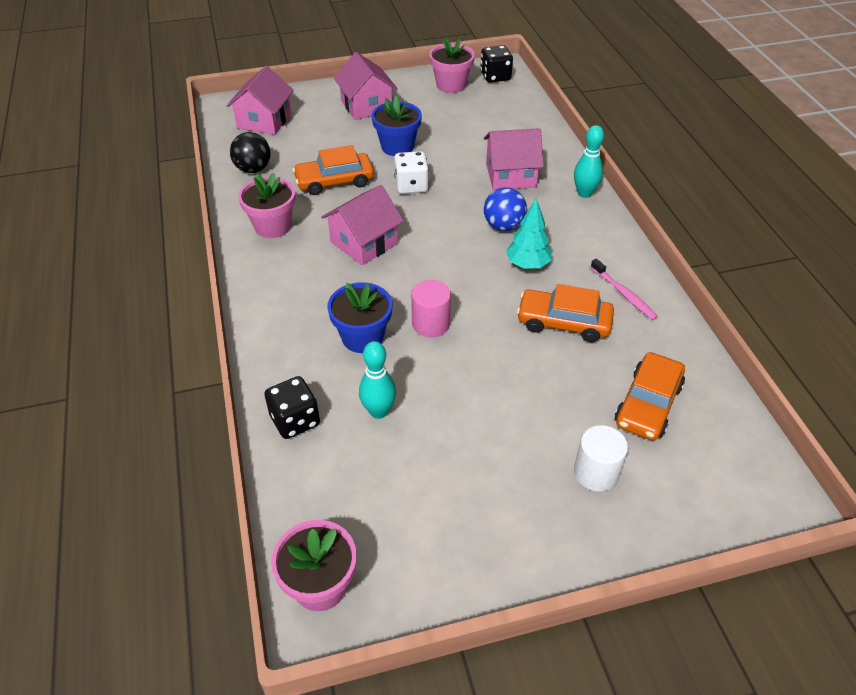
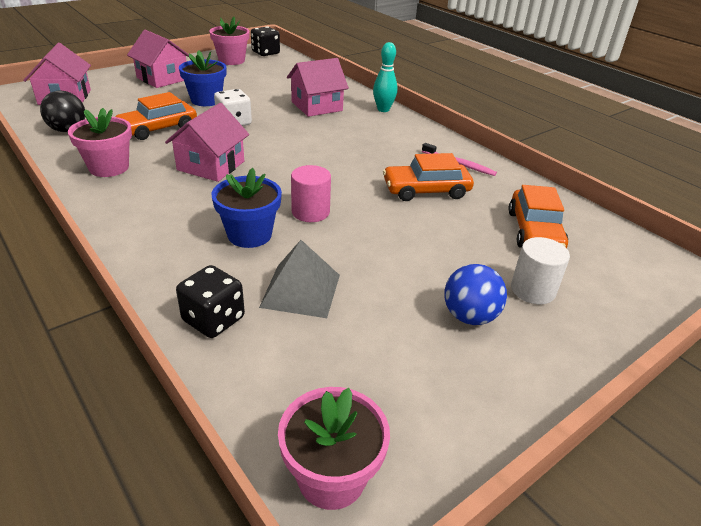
camera: 25 degrees left, 10 degrees down
turquoise bowling pin [359,341,396,419] -> grey pyramid [259,240,340,318]
blue ball [484,187,527,231] -> blue ball moved to [444,264,507,325]
turquoise tree [506,198,552,269] -> none

